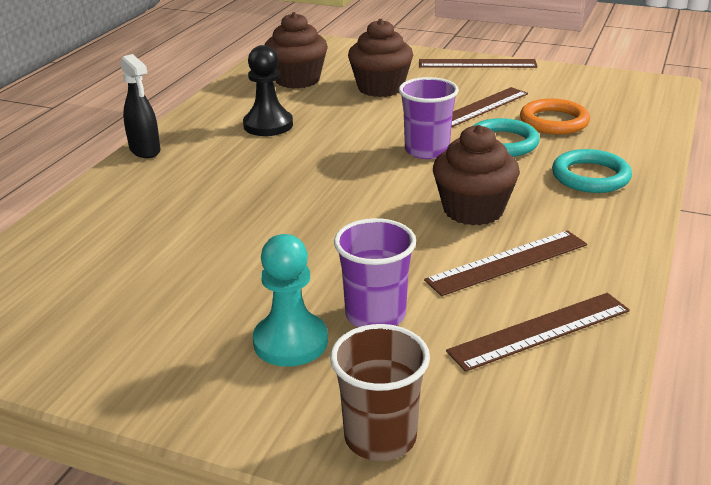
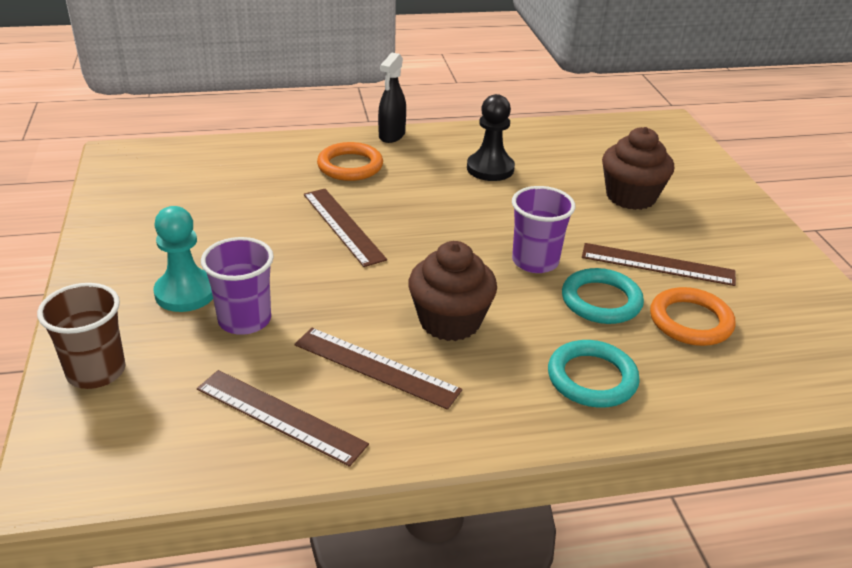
camera: 55 degrees right, 5 degrees up
brown cupcake [265,12,328,89] -> none
brown ruler [419,59,538,68] -> brown ruler moved to [304,189,387,267]
none -> orange ring [317,142,383,181]

